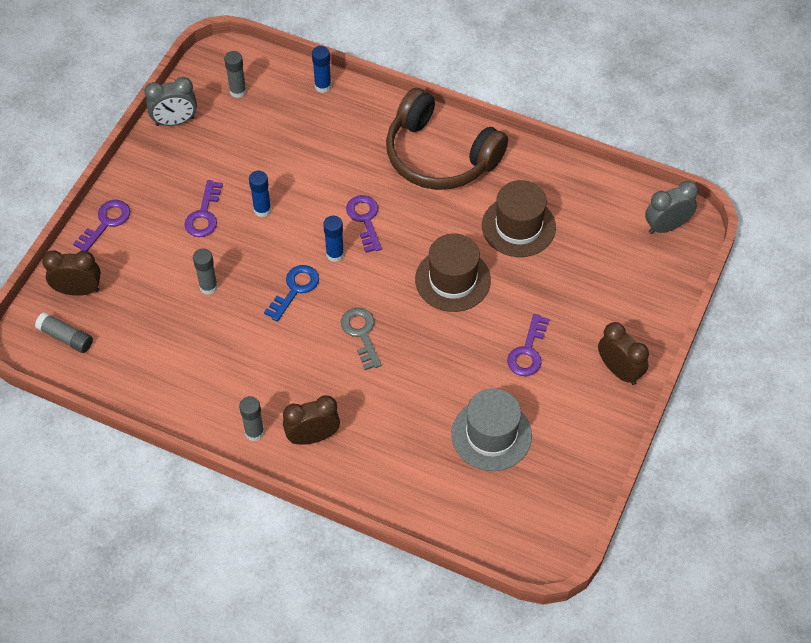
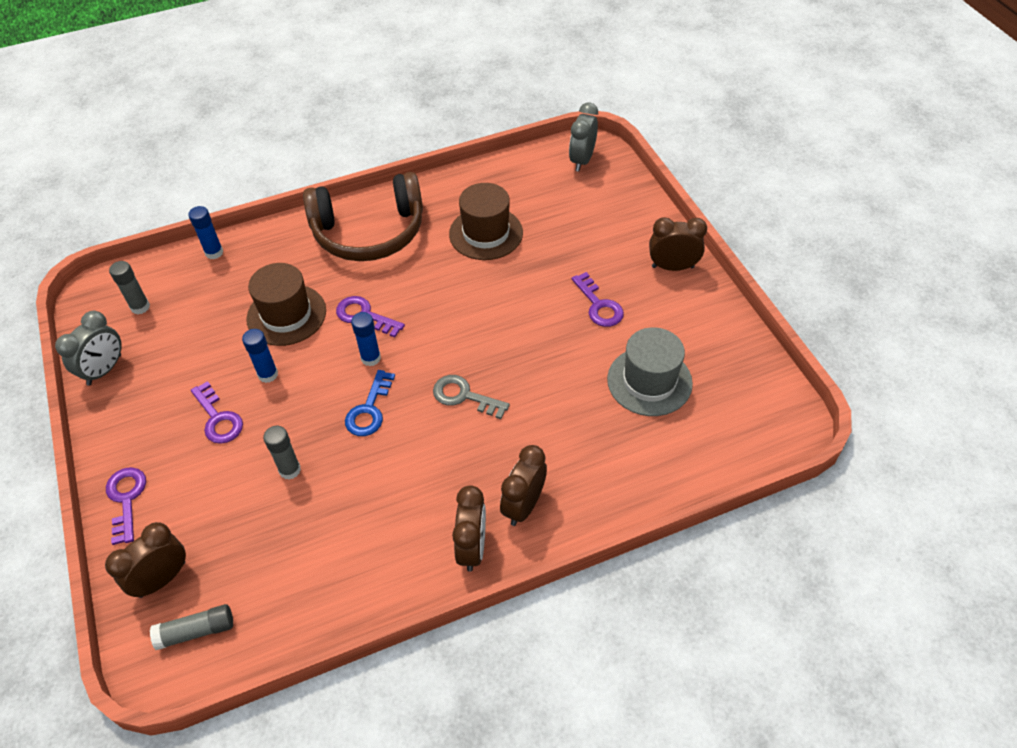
camera: 45 degrees left, 5 degrees down
grey glue stick [239,396,264,441] -> brown clock [452,485,486,572]
blue key [264,265,319,322] -> blue key turned 150 degrees counterclockwise [345,370,395,436]
brown hat [415,233,491,312] -> brown hat moved to [246,263,326,346]

